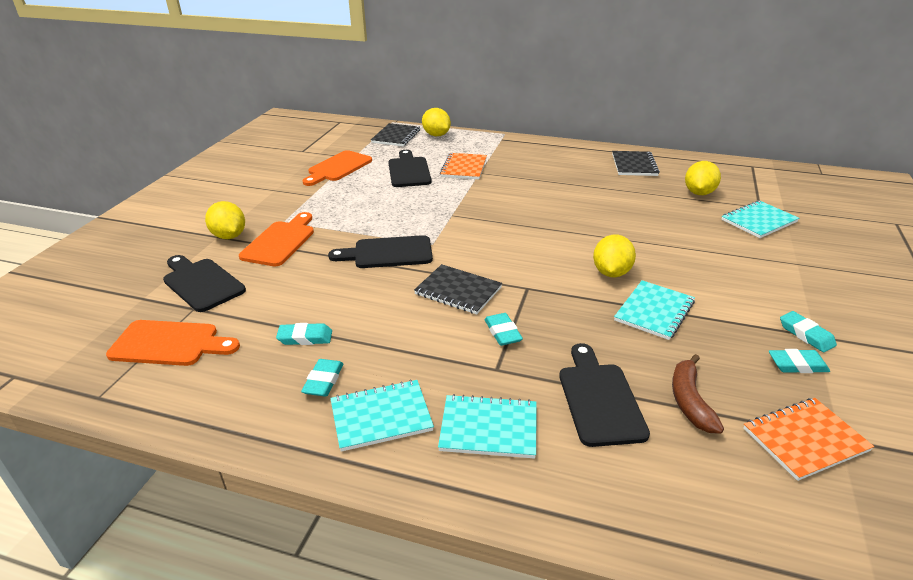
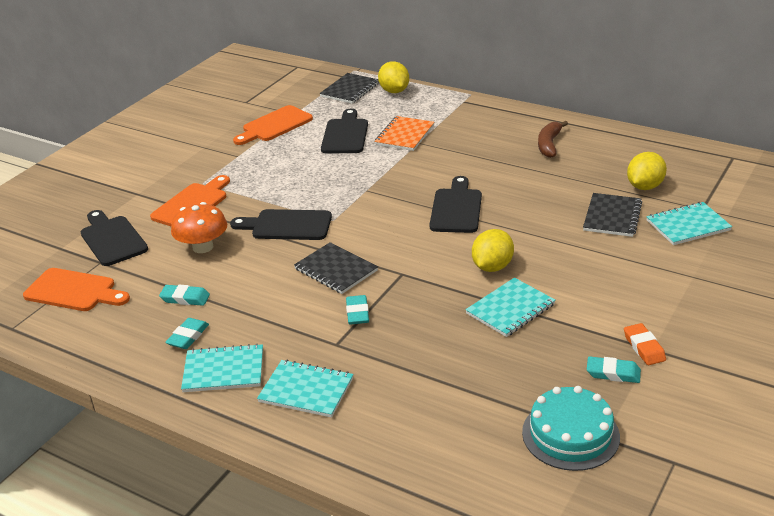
camera: 15 degrees right, 0 degrees up
yellow lemon [205,201,245,239] -> none
black cutting board [559,343,650,447] -> black cutting board moved to [429,176,482,233]
black notebook [612,151,660,176] -> black notebook moved to [583,193,642,237]
brown banana [672,354,724,434] -> brown banana moved to [538,121,568,158]
orange notebook [743,398,874,481] -> turquoise cake [522,386,620,471]
turquoise eraser [780,311,837,352] -> orange eraser [624,323,666,365]
none -> orange mushroom [171,202,227,253]

